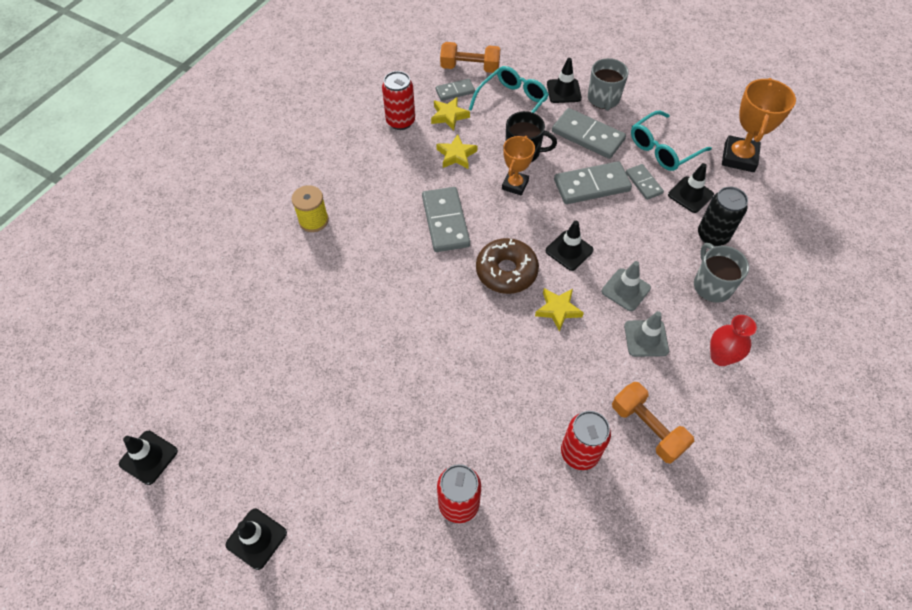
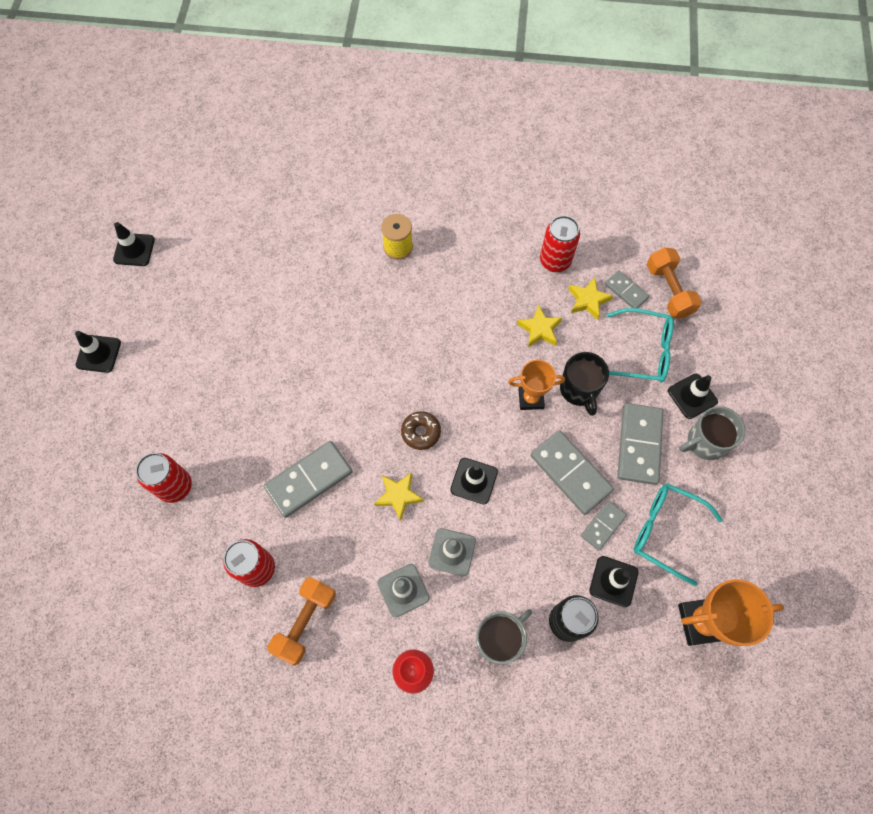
camera: 65 degrees right, 10 degrees up
grey domino [422,187,470,252] -> grey domino moved to [264,441,353,518]
brown donut [476,238,539,294] -> brown donut [401,411,441,450], size x0.61

